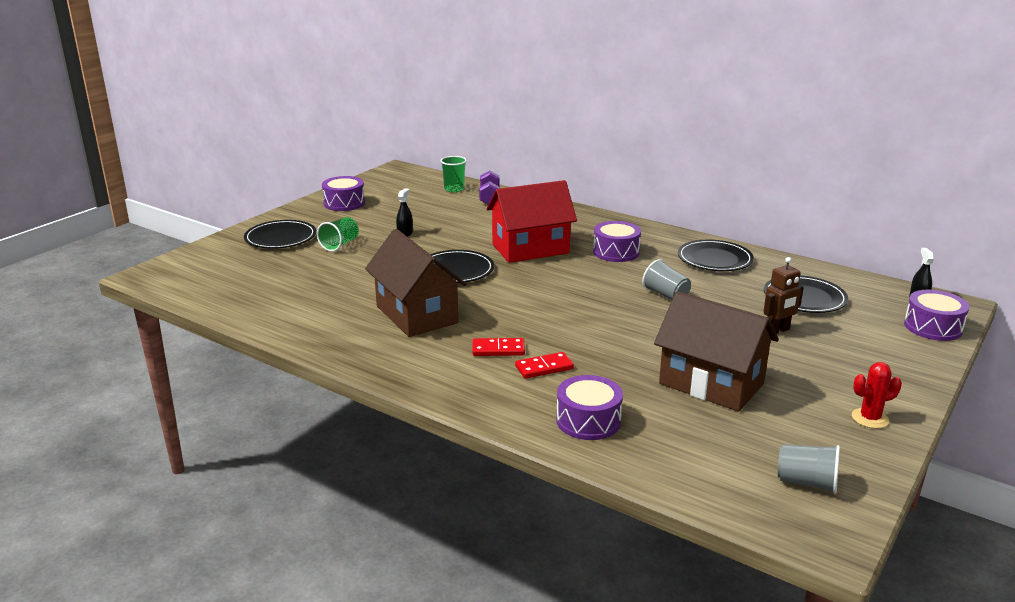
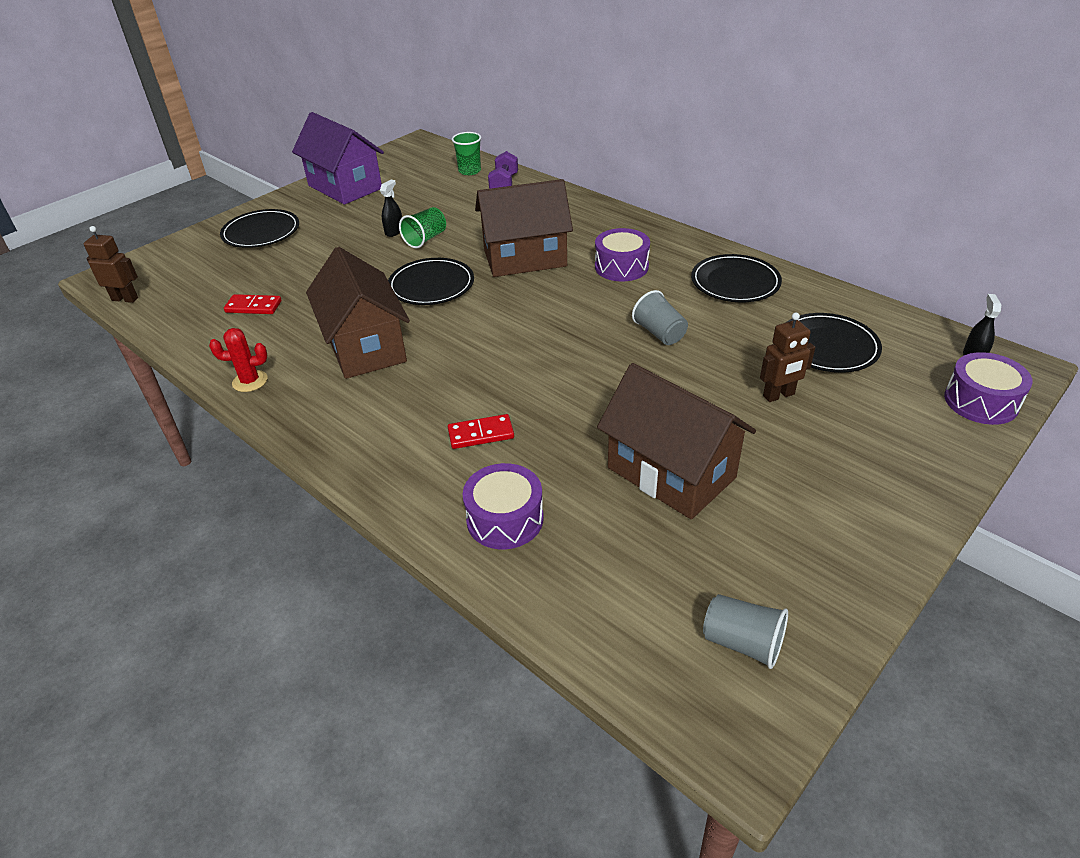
camera: 10 degrees right, 15 degrees up
green cup [317,217,359,252] -> green cup moved to [399,207,446,248]
purple drum [322,176,365,211] -> purple house [292,112,384,205]
red domino [473,338,525,356] -> red domino moved to [224,294,281,314]
red house [486,180,577,263] -> brown house [475,179,573,277]
red cactus [852,362,902,429] -> red cactus moved to [209,328,267,392]
none -> brown robot [84,226,138,303]

